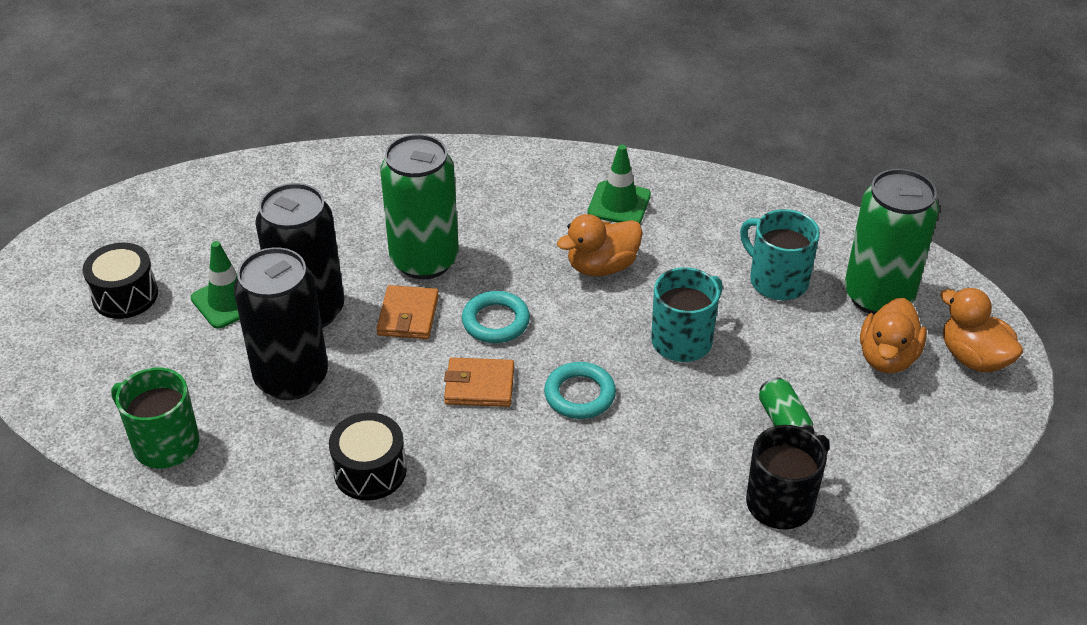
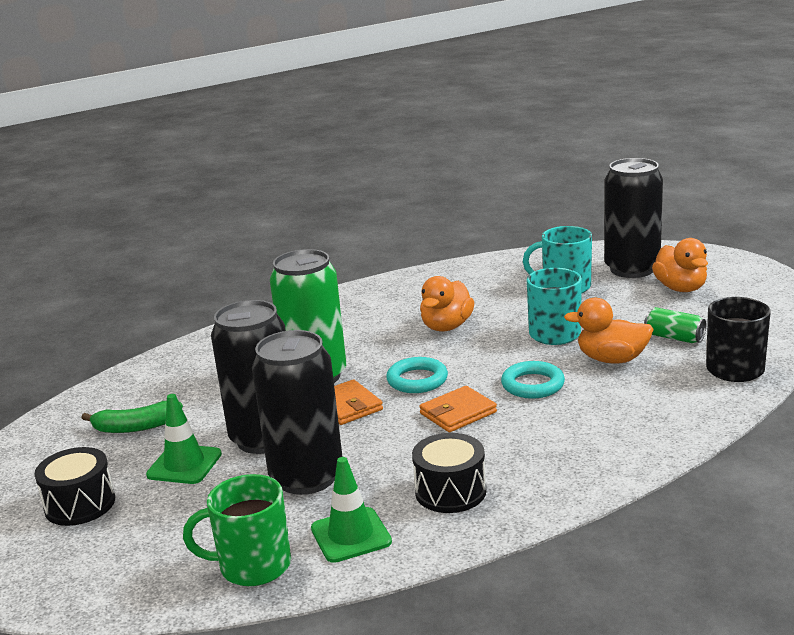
camera: 35 degrees left, 20 degrees down
green traffic cone [587,145,651,224] -> green traffic cone moved to [311,457,392,563]
green can [845,169,939,315] -> black can [604,158,663,278]
orange duck [940,288,1023,372] -> orange duck moved to [564,297,654,363]
none -> green banana [82,401,183,433]

